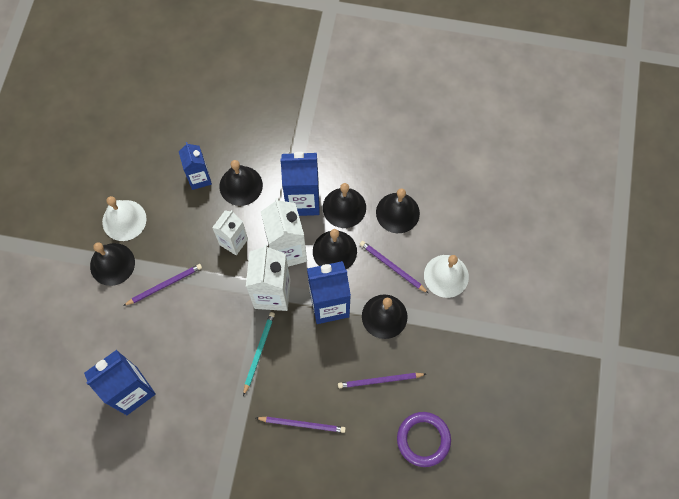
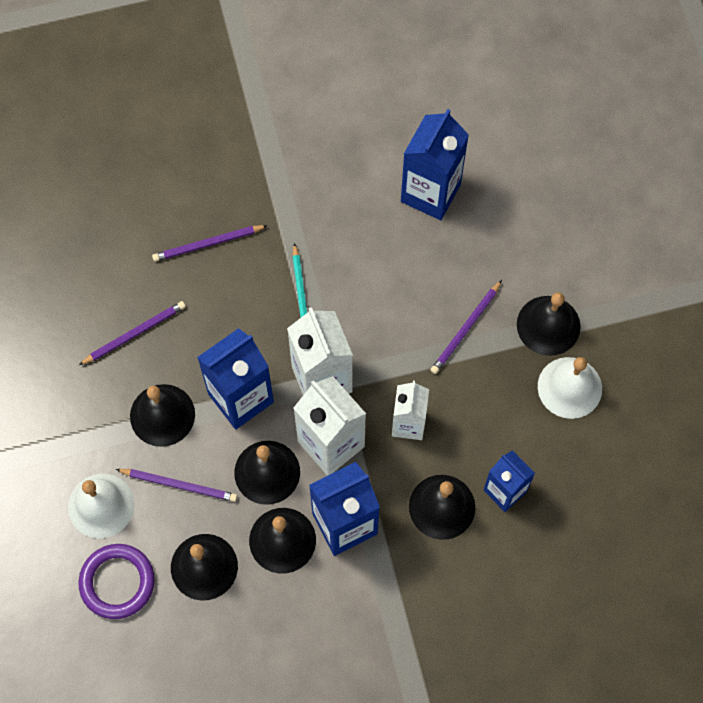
camera: 155 degrees right, 0 degrees up
purple ring [397,412,451,467] -> purple ring moved to [78,544,155,619]

